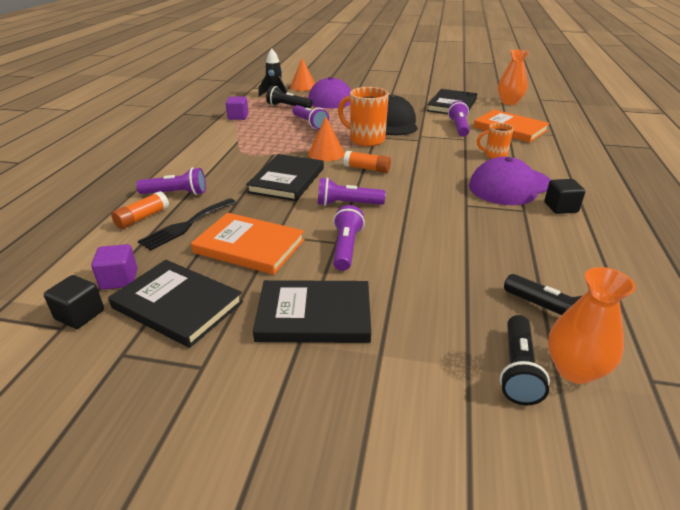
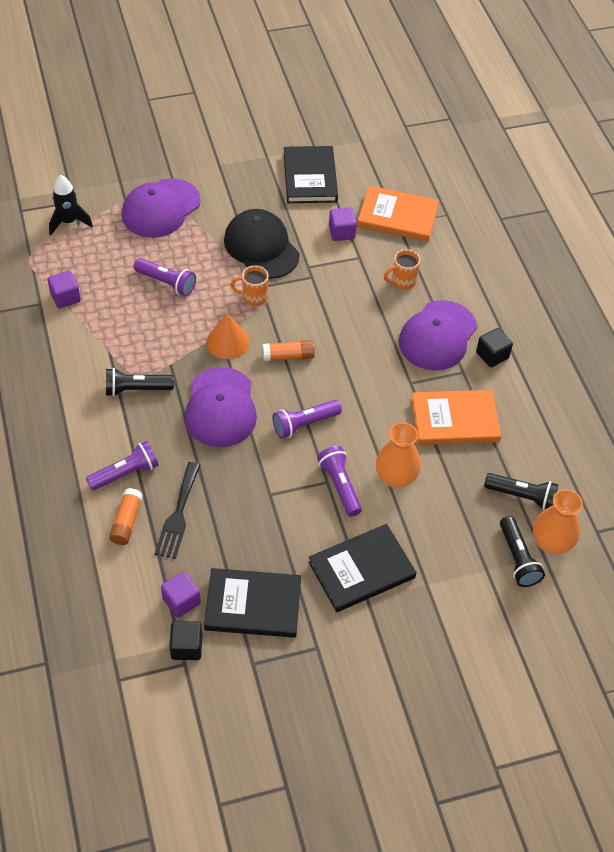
camera: 30 degrees left, 20 degrees up
orange book [191,213,305,275] -> orange book moved to [411,390,501,445]
black book [246,154,324,201] -> purple cap [185,367,257,447]
black flashlight [266,86,312,109] -> black flashlight moved to [106,368,174,397]
orange cone [290,58,315,91] -> none
orange mug [338,87,389,146] -> orange mug [231,265,269,306], size x0.58
purple flashlight [448,101,470,137] -> purple cube [329,208,357,241]
orange vase [498,50,529,105] -> orange vase moved to [376,422,421,488]

